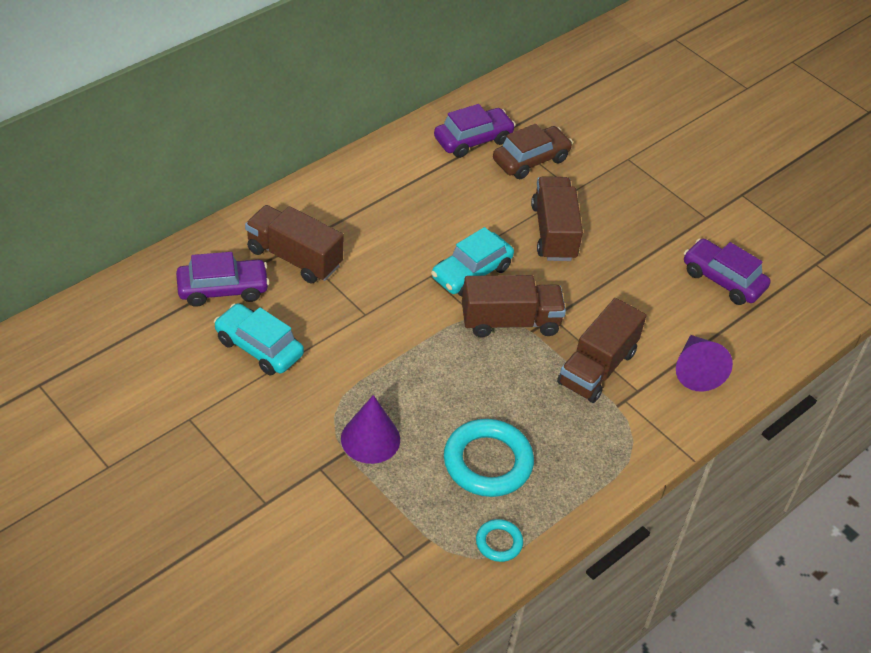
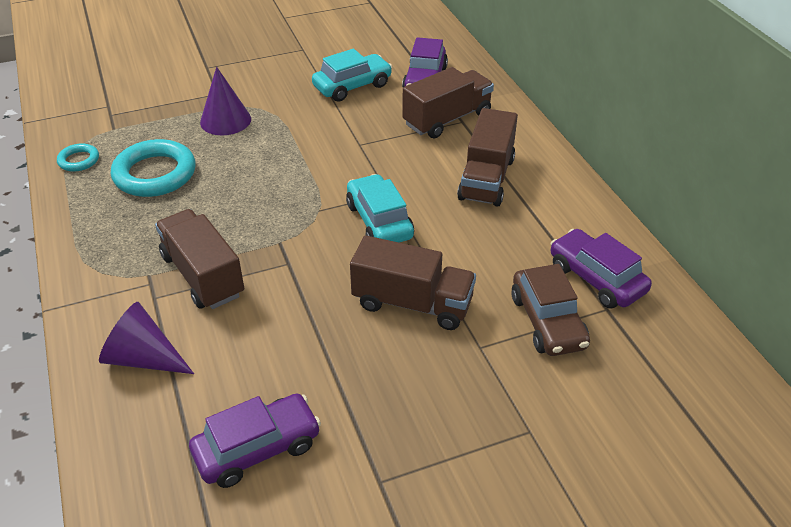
camera: 115 degrees right, 5 degrees down
purple car [434,104,516,158] -> purple car turned 150 degrees clockwise [550,229,652,309]
brown truck [462,275,566,338] -> brown truck moved to [457,108,518,207]

